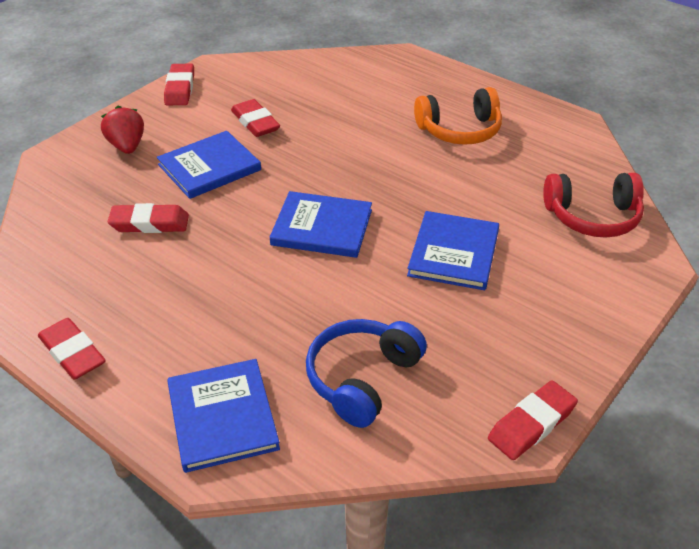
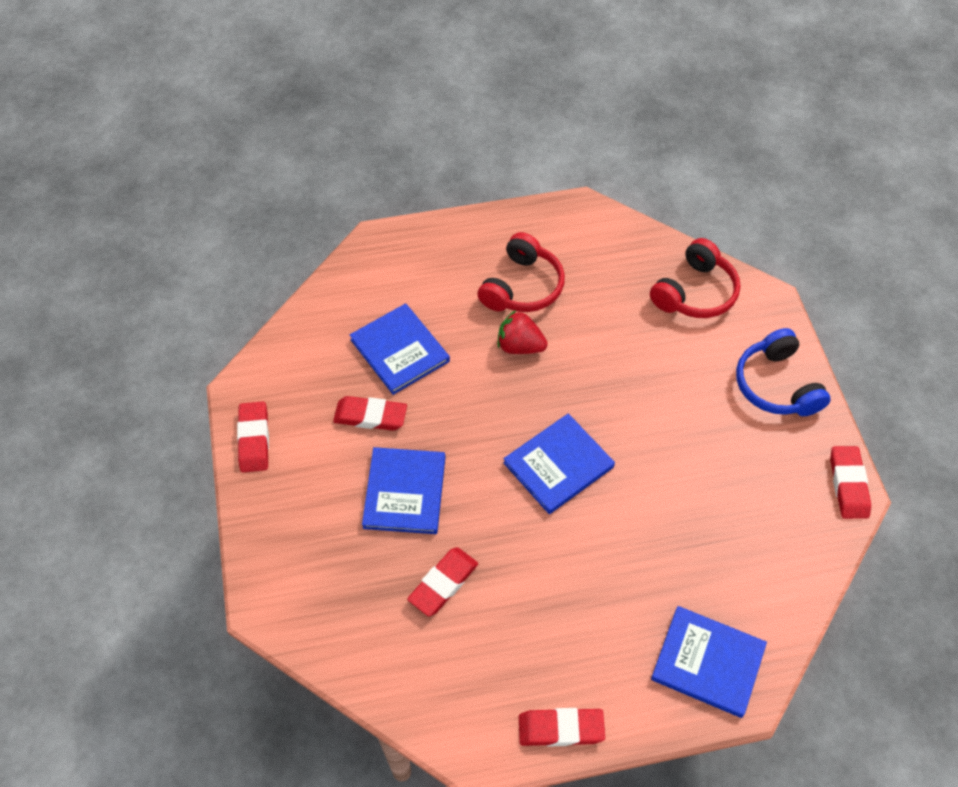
camera: 50 degrees left, 15 degrees up
red strawberry [101,106,144,154] -> red strawberry moved to [498,310,548,354]
red eraser [164,64,194,105] -> red eraser turned 45 degrees clockwise [237,401,269,473]
blue headphones [306,319,427,428] -> blue headphones moved to [736,328,831,416]
blue book [407,211,499,290] -> blue book moved to [350,303,450,395]
orange headphones [414,87,502,145] -> red headphones [477,232,565,312]

